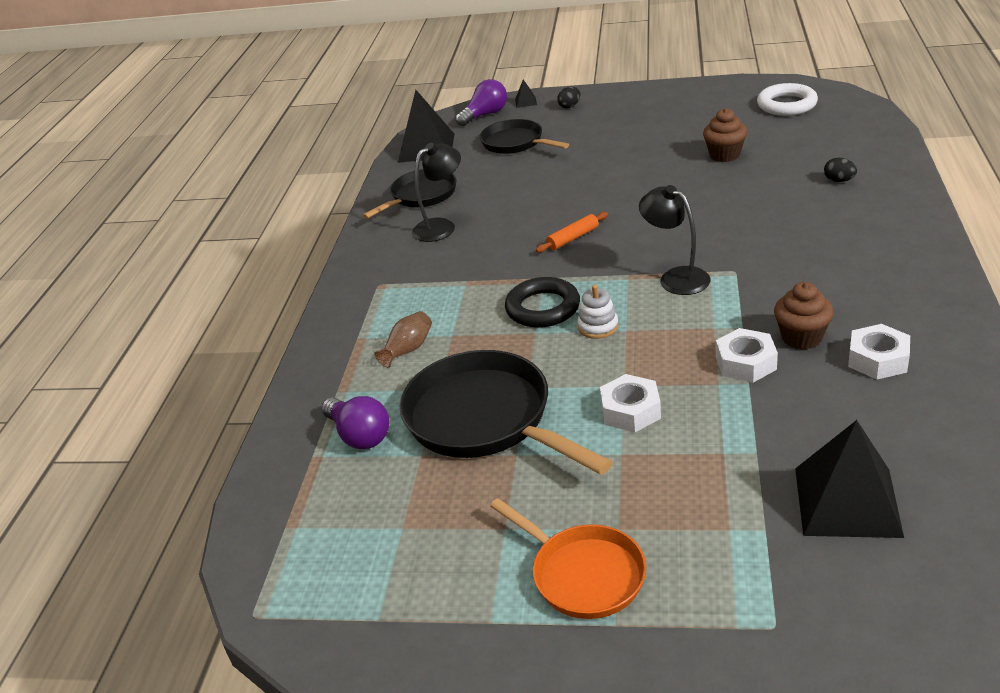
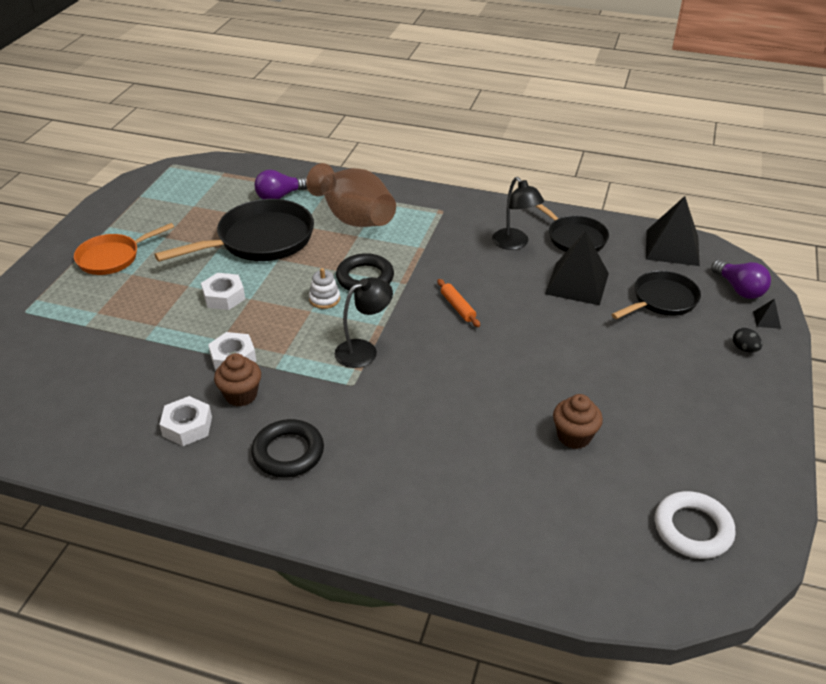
camera: 95 degrees right, 5 degrees up
brown vase [374,311,432,368] -> brown vase [306,163,396,227], size x2.43
black pyramid [795,420,904,538] -> black pyramid moved to [545,231,609,305]
black egg [824,158,857,182] -> none
none -> black ring [251,419,324,478]

